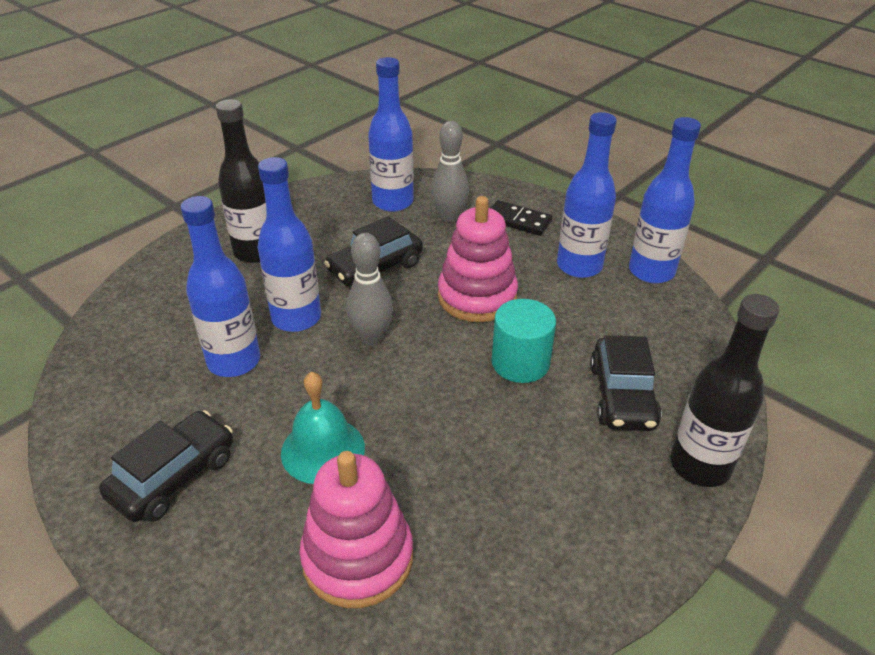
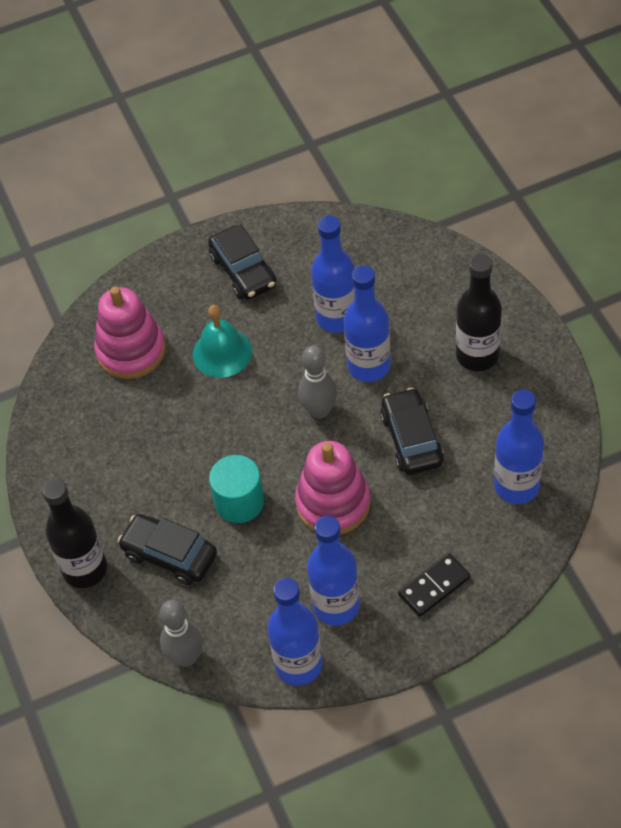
camera: 120 degrees right, 15 degrees up
grey bowling pin [431,121,469,222] -> grey bowling pin moved to [160,600,203,667]

